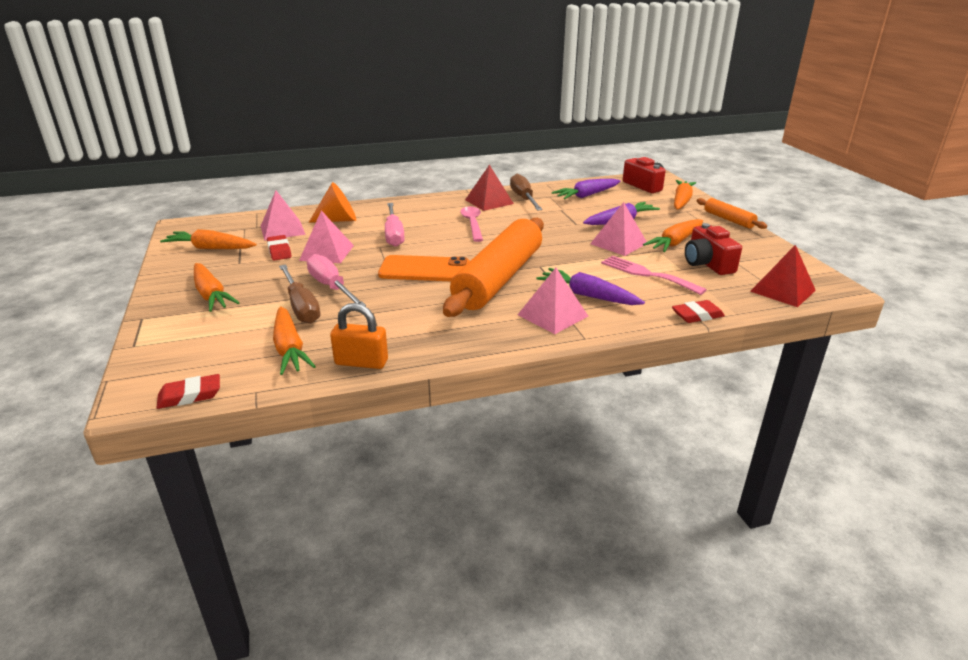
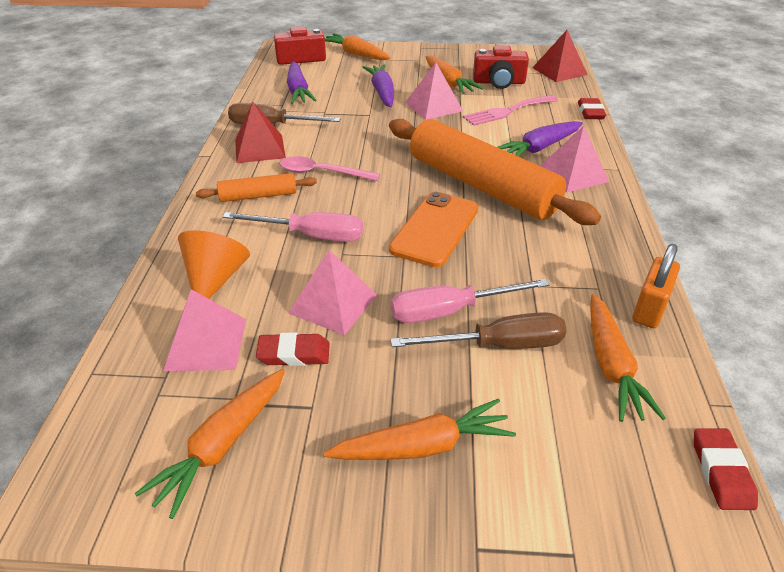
camera: 70 degrees left, 10 degrees up
orange carrot [273,307,316,375] -> orange carrot turned 90 degrees clockwise [590,294,666,422]
orange rolling pin [697,198,767,229] -> orange rolling pin moved to [196,173,317,202]

